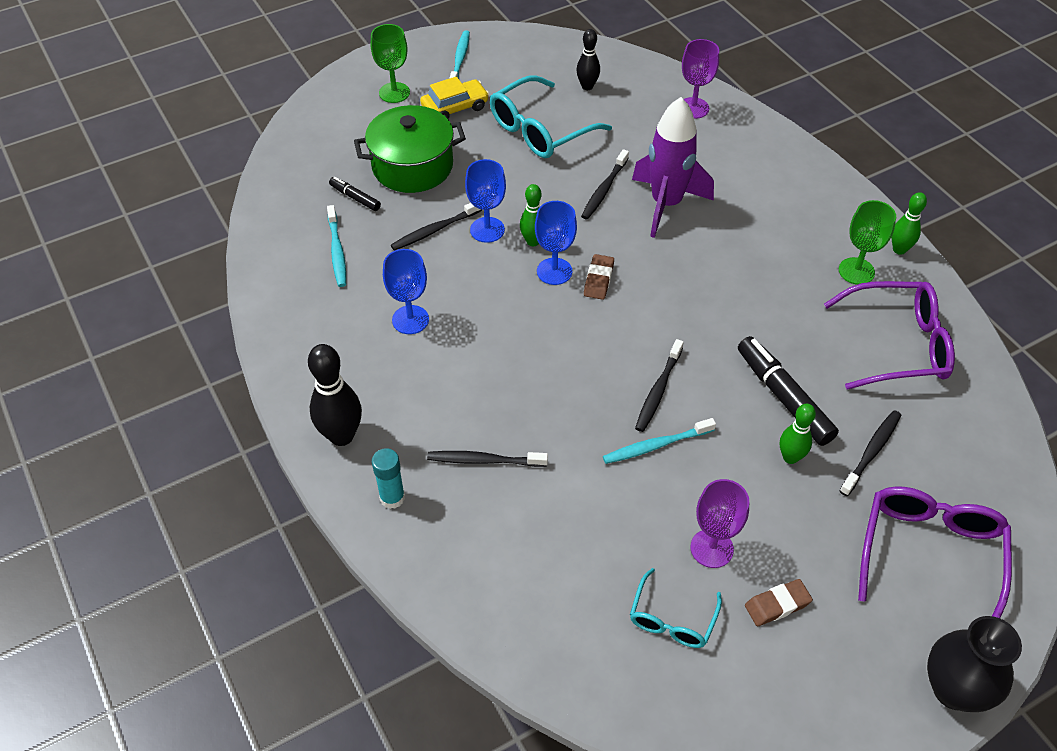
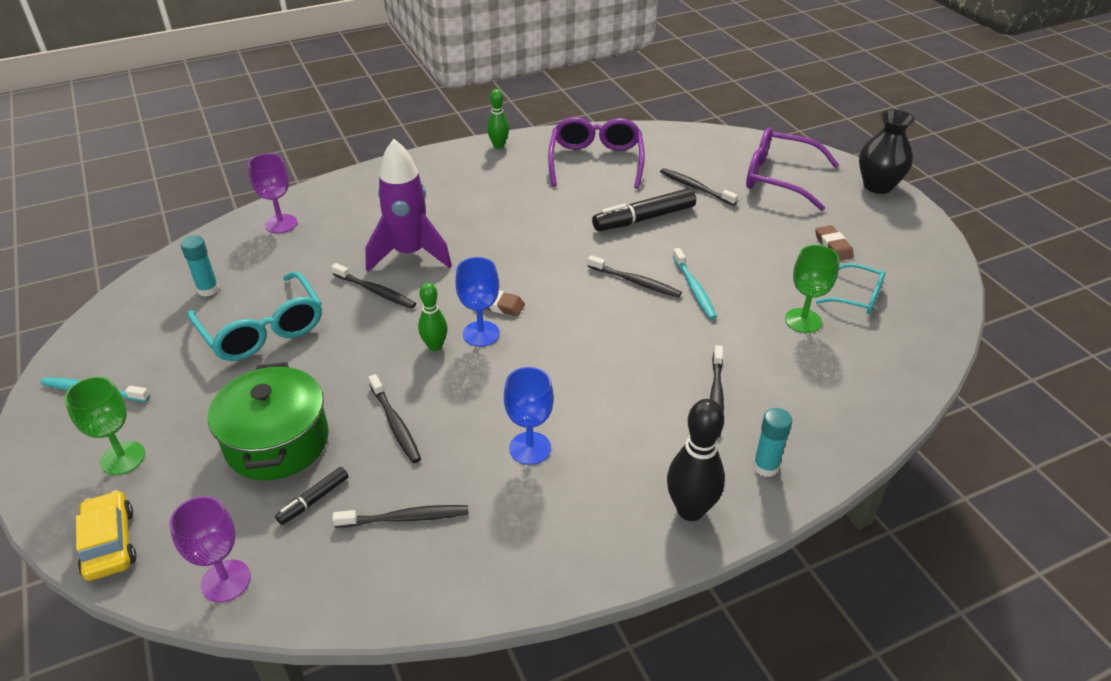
camera: 85 degrees left, 10 degrees down
turquoise toothbrush [327,205,346,287] -> black toothbrush [332,505,469,528]
yellow car [420,76,489,119] -> yellow car moved to [76,490,137,581]
blue goblet [465,159,506,243] -> none
black bowling pin [576,29,600,90] -> turquoise glue stick [180,235,219,297]
purple goblet [690,479,749,568] -> purple goblet moved to [169,496,251,603]
green bowling pin [780,404,816,464] -> none
green goblet [839,200,896,285] -> green goblet moved to [785,245,840,333]

